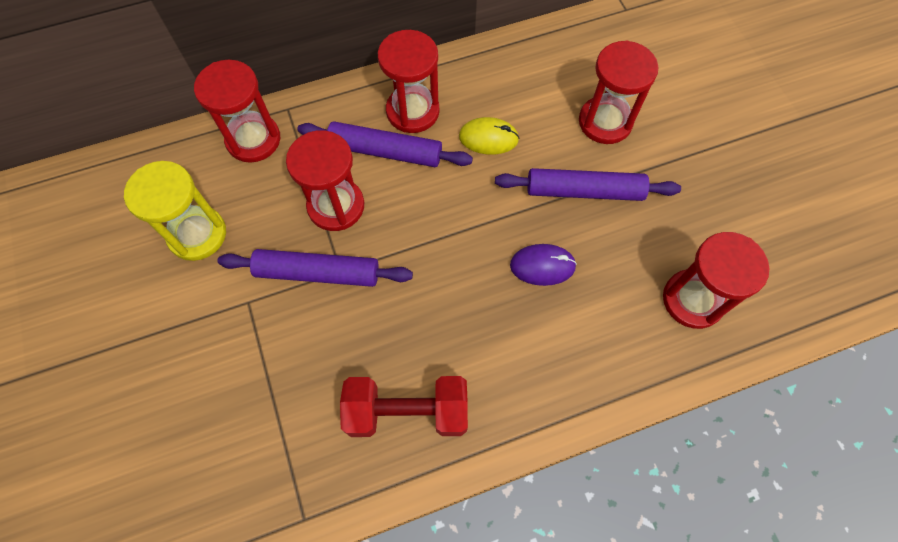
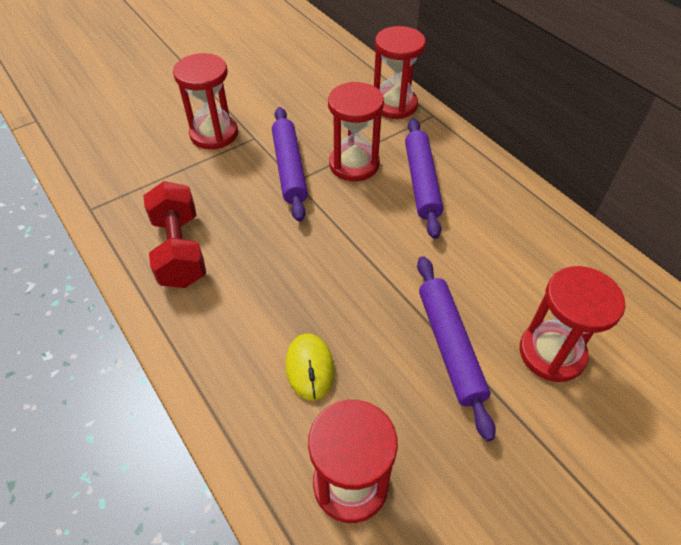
camera: 75 degrees right, 15 degrees down
yellow hourglass [124,161,226,261] -> none
red hourglass [378,30,440,133] -> red hourglass moved to [173,53,238,149]
yellow mouse [459,117,519,155] -> yellow mouse moved to [285,334,334,400]
purple mouse [510,244,577,286] -> none

